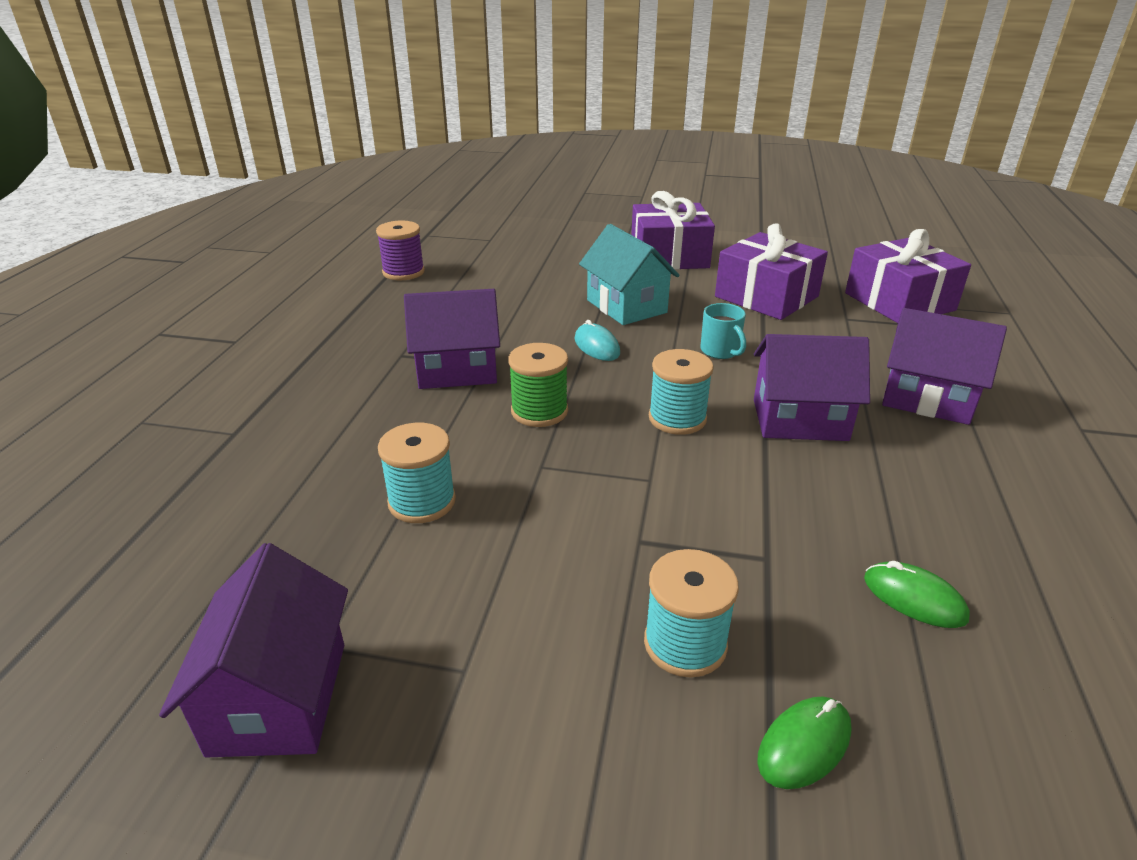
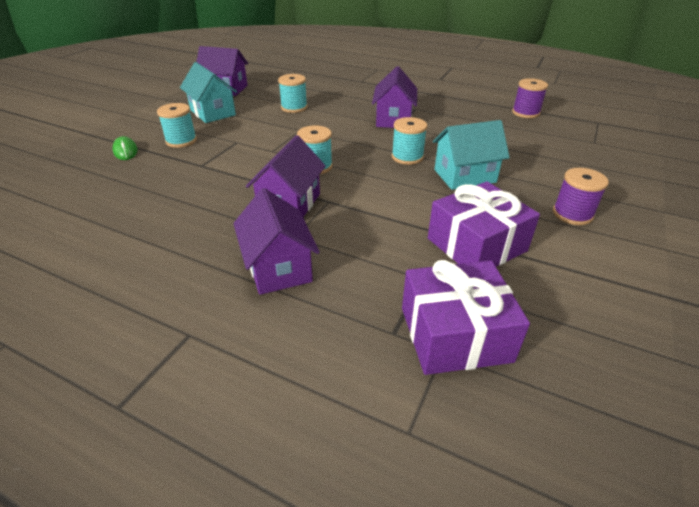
camera: 105 degrees right, 5 degrees up
green spool [508,343,568,427] -> none
turquoise mouse [575,320,620,361] -> turquoise spool [392,117,427,165]
purple gift [631,191,715,270] -> purple spool [553,168,609,225]
turquoise mug [700,303,746,359] -> none
green mouse [864,561,970,628] -> none
purple house [882,308,1007,425] -> purple house turned 60 degrees counterclockwise [233,188,320,295]
none -> turquoise house [180,62,237,123]

